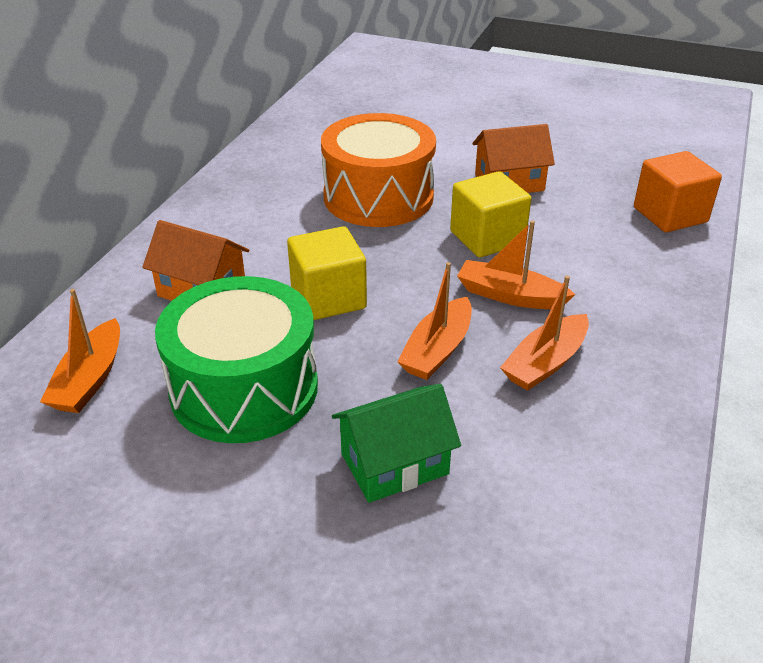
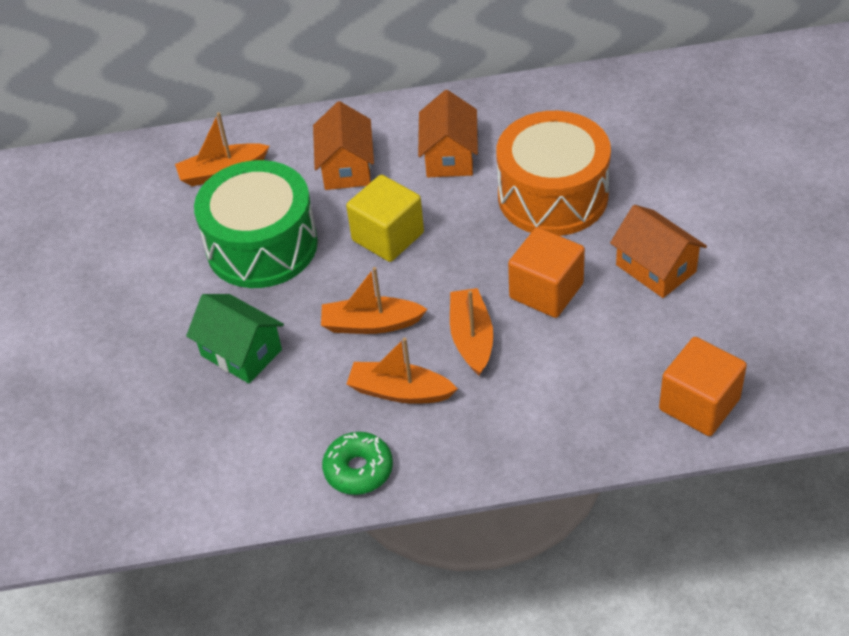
camera: 65 degrees right, 10 degrees up
yellow cube [450,171,531,258] -> orange cube [508,227,585,318]
none -> green donut [322,432,393,495]
none -> orange house [418,90,478,177]

